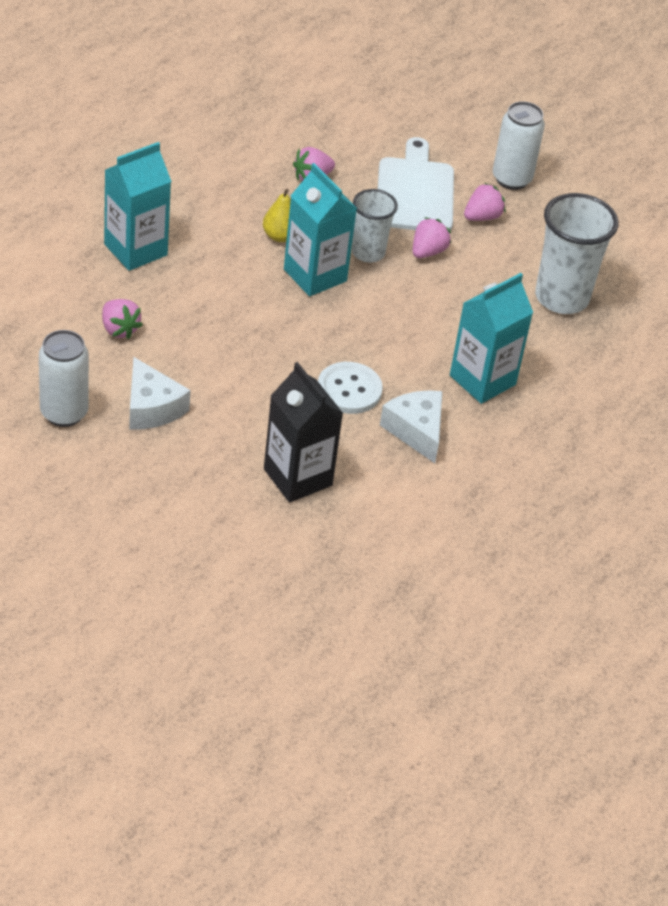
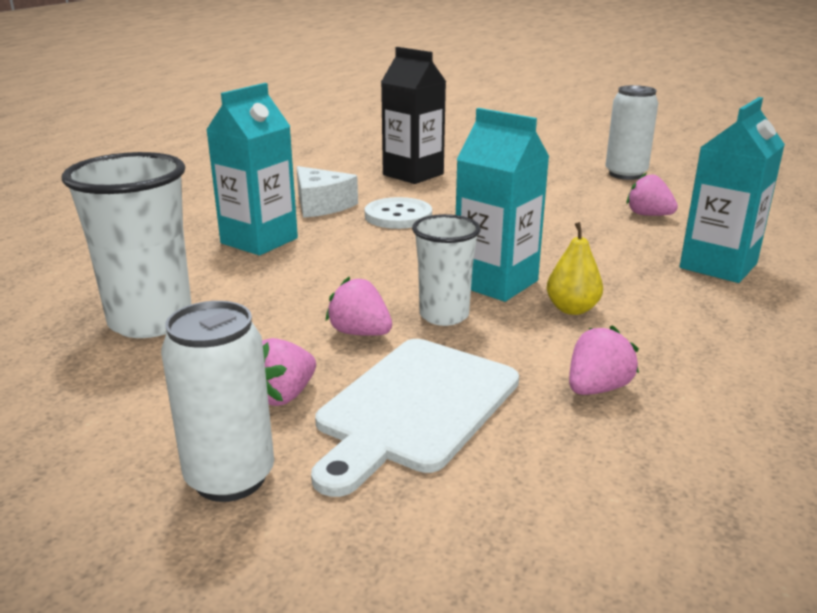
camera: 170 degrees right, 20 degrees down
white cheese [129,357,191,430] -> none
white cutting board [378,137,454,231] -> white cutting board turned 45 degrees clockwise [311,339,519,497]
pink strawberry [413,217,451,258] -> pink strawberry turned 105 degrees clockwise [326,277,392,336]

